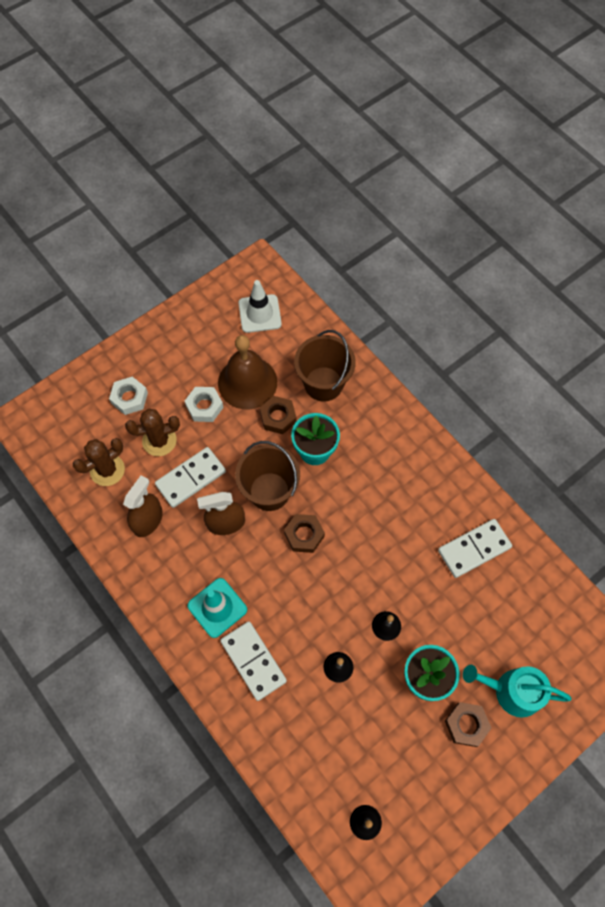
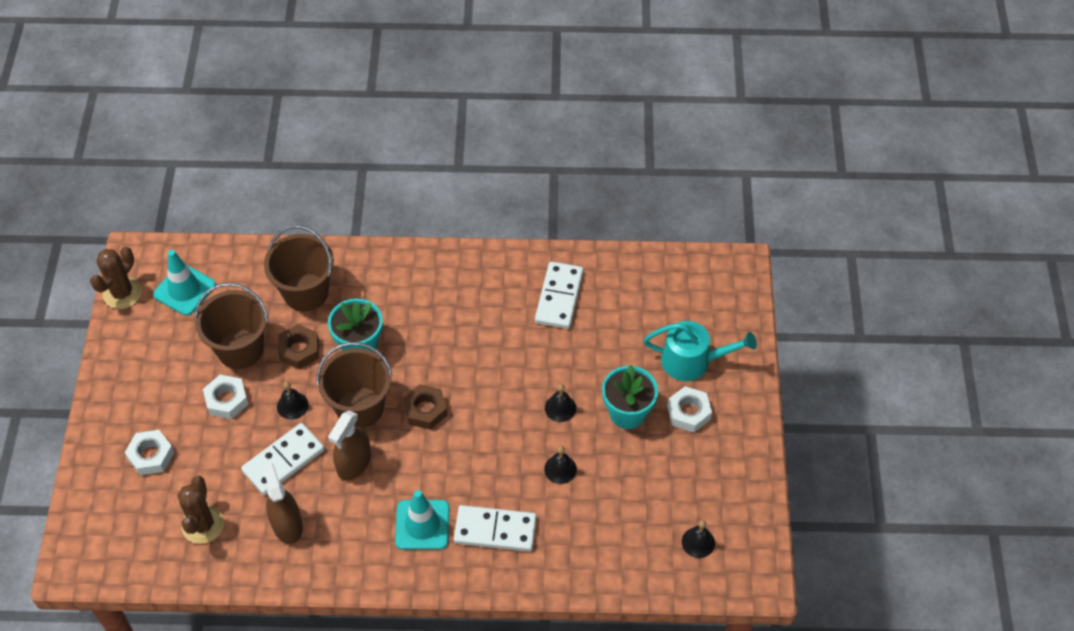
camera: 50 degrees left, 10 degrees down
brown cactus [125,408,180,456] -> brown cactus moved to [90,247,142,309]
white domino [155,447,226,508] -> white domino turned 45 degrees clockwise [241,423,325,495]
brown bell [218,335,277,409] -> brown bucket [195,283,269,369]
white traffic cone [239,280,282,333] -> turquoise traffic cone [153,250,216,316]
brown nut [445,702,491,747] -> white nut [667,386,712,432]
turquoise watering can [463,665,572,717] -> turquoise watering can turned 135 degrees counterclockwise [643,321,757,381]
none -> black bell [277,381,309,420]

